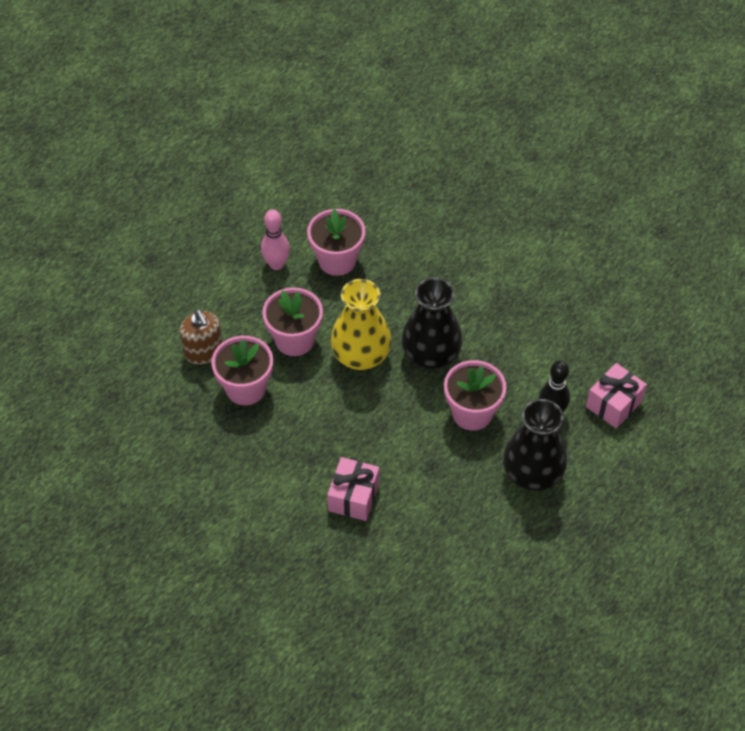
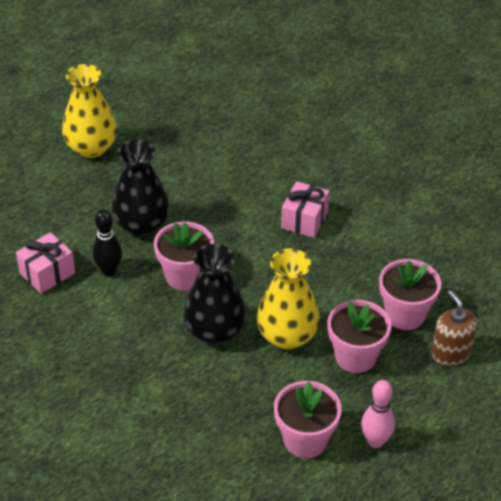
camera: 175 degrees left, 10 degrees down
none -> yellow vase [62,64,117,158]

